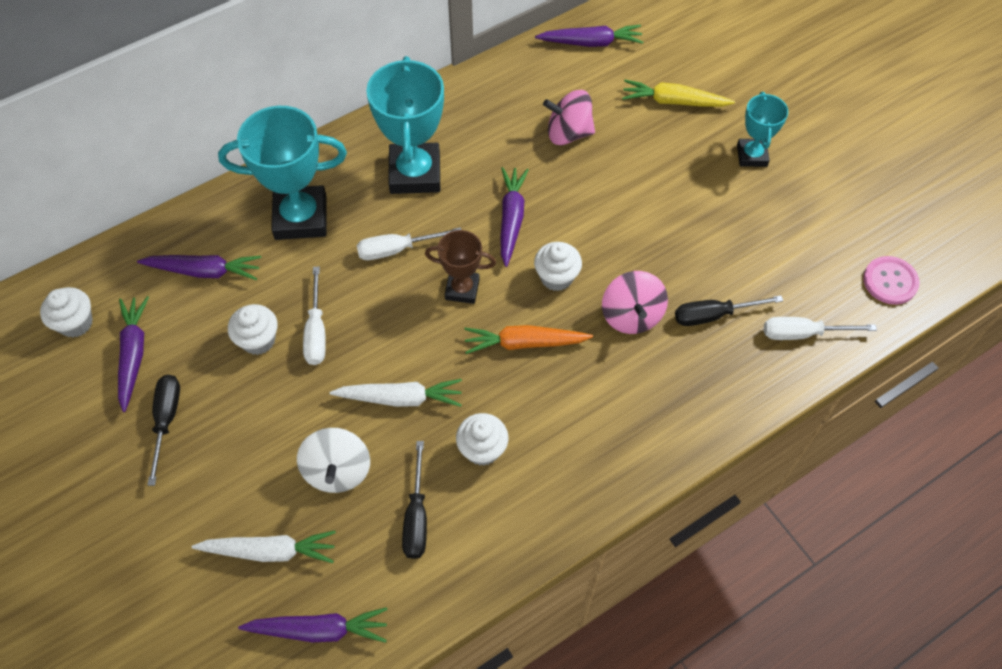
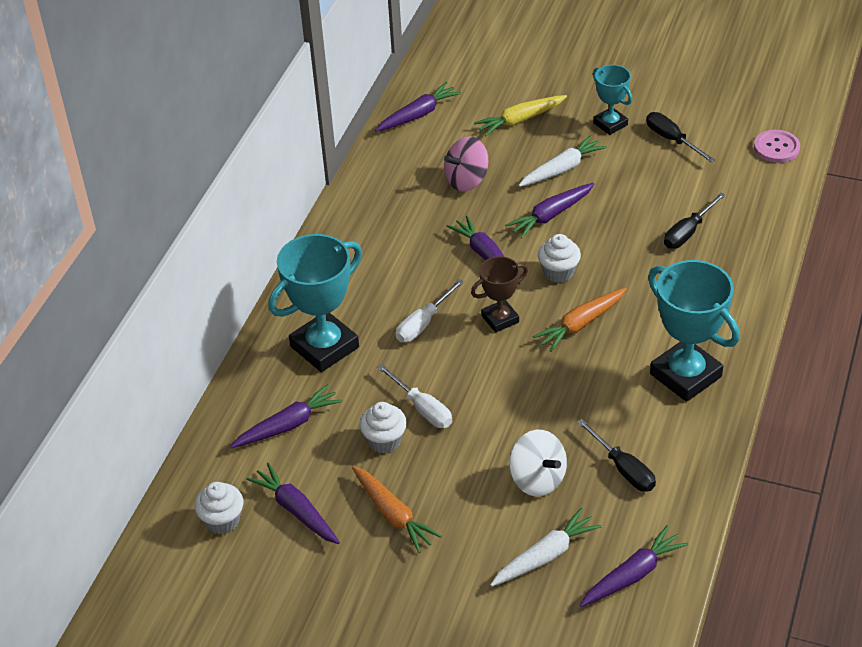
camera: 35 degrees left, 15 degrees down
black screwdriver [147,375,180,486] -> black screwdriver moved to [646,112,715,162]
white carrot [330,379,462,407] -> white carrot moved to [518,135,607,187]
turquoise trophy [366,56,444,194] -> turquoise trophy moved to [648,260,740,402]
white cupcake [456,413,508,466] -> none
pink spinning top [602,271,668,334] -> none
white screwdriver [764,317,877,340] -> none
none -> orange carrot [352,466,442,553]
none -> purple carrot [505,183,595,238]

